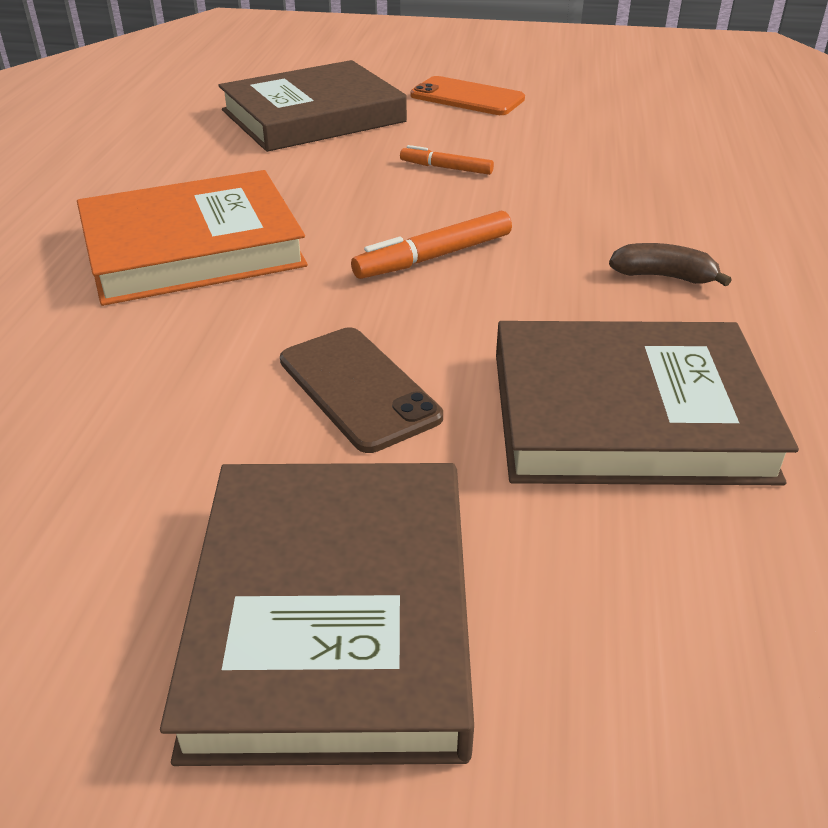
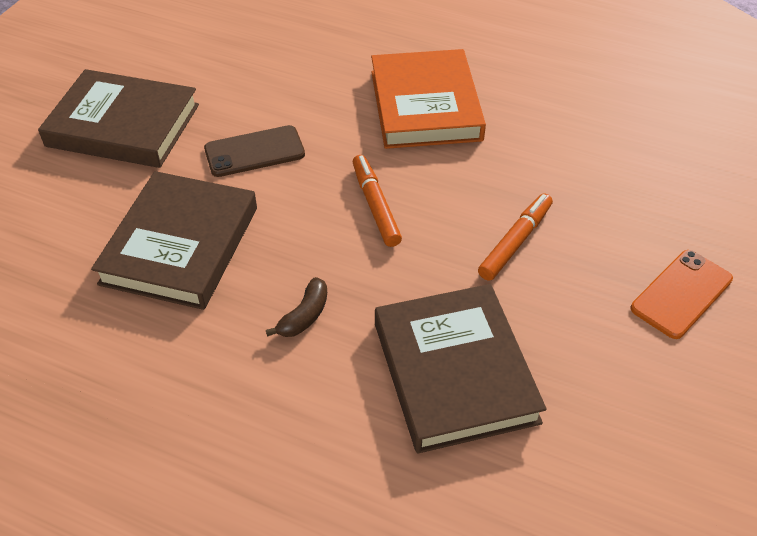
camera: 105 degrees right, 10 degrees up
brown book [219,60,407,152] -> brown book moved to [375,284,547,454]
orange marker [400,145,494,175] -> orange marker [478,193,553,281], size x1.57

